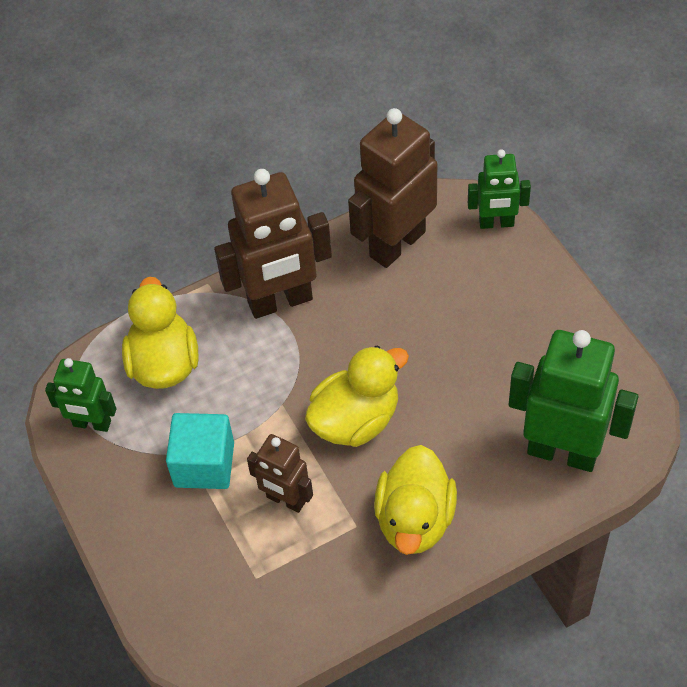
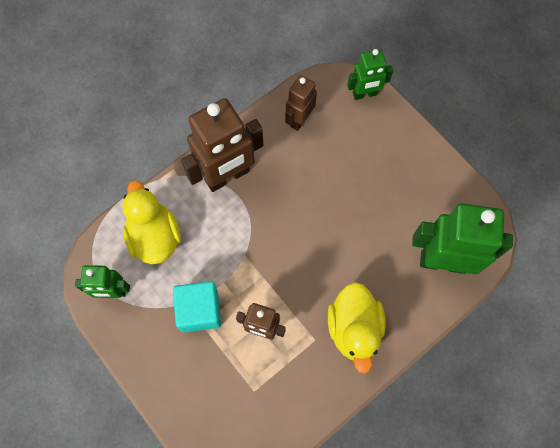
camera: 15 degrees left, 15 degrees up
yellow duck [305,346,409,447] -> none
brown robot [348,108,437,268] -> brown robot [285,75,317,131], size x0.56

